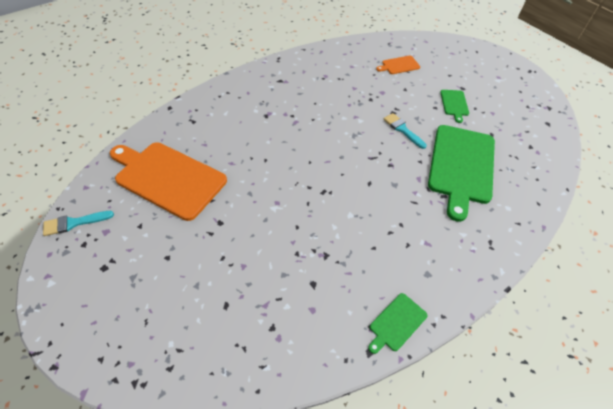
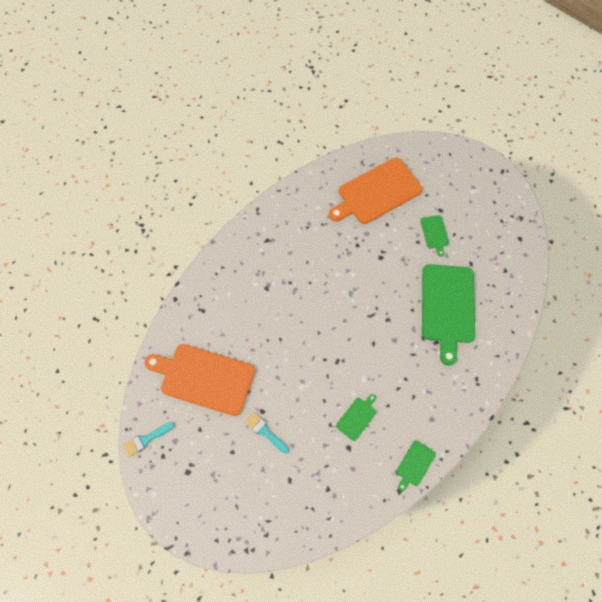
camera: 10 degrees left, 15 degrees up
orange cutting board [376,56,420,74] -> orange cutting board [329,157,423,224], size x2.23
turquoise brush [383,113,427,149] -> turquoise brush moved to [245,412,289,454]
none -> green cutting board [336,394,376,441]

